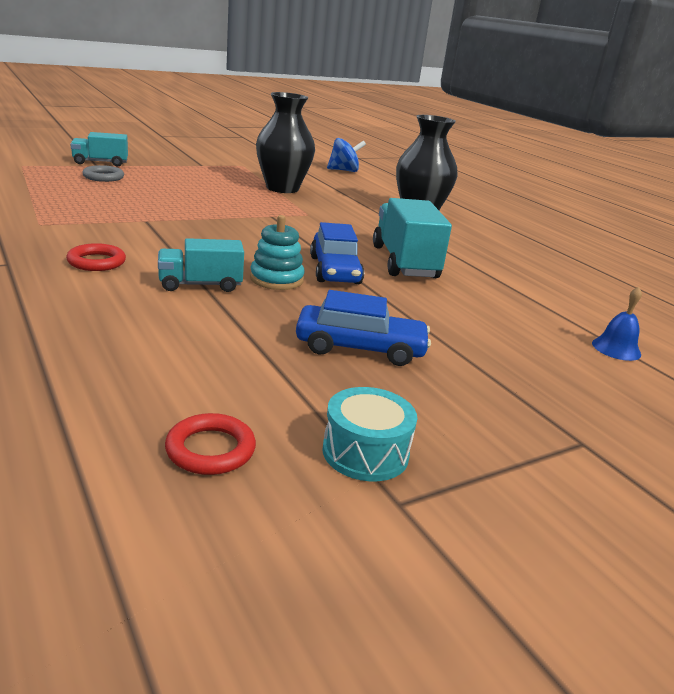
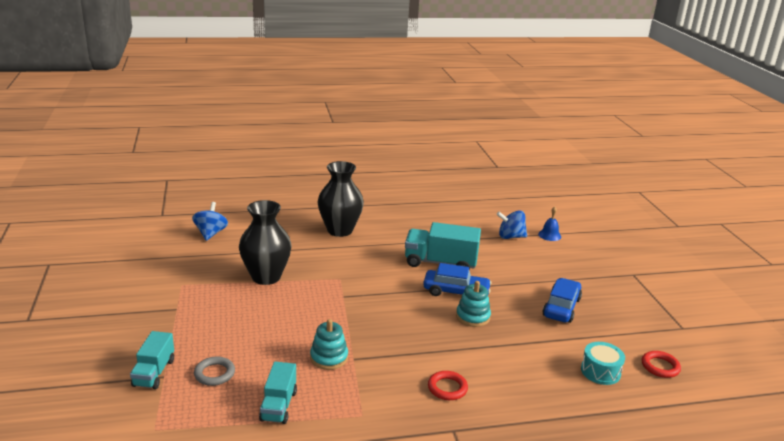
camera: 70 degrees left, 0 degrees up
turquoise truck [158,238,244,292] -> turquoise truck moved to [259,362,297,424]
turquoise drum [322,387,417,481] -> turquoise drum moved to [581,342,625,385]
none -> turquoise stacking toy [310,319,348,370]
none -> blue spinning top [497,210,527,239]

